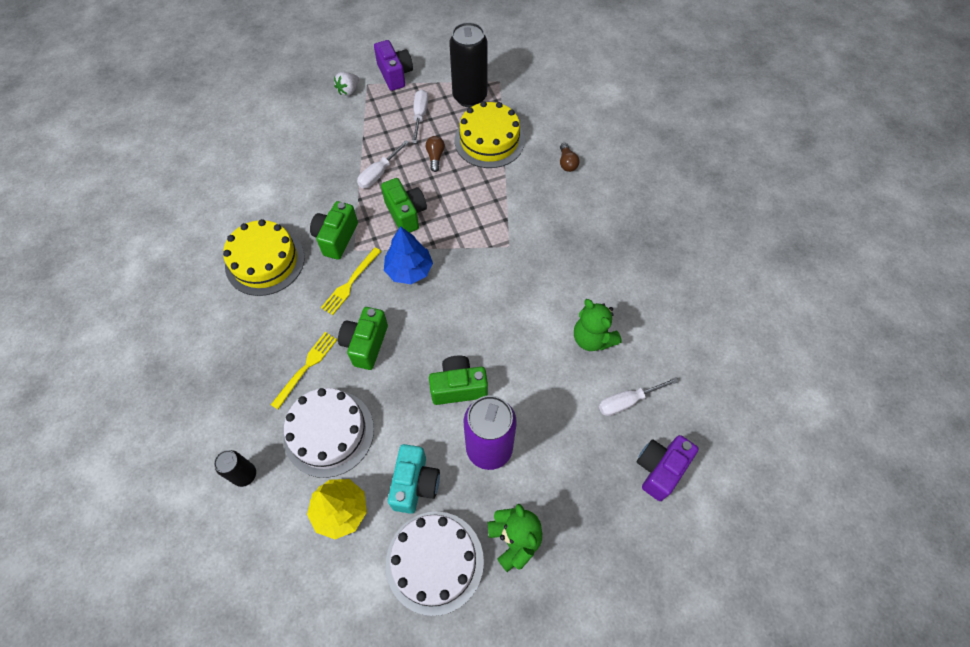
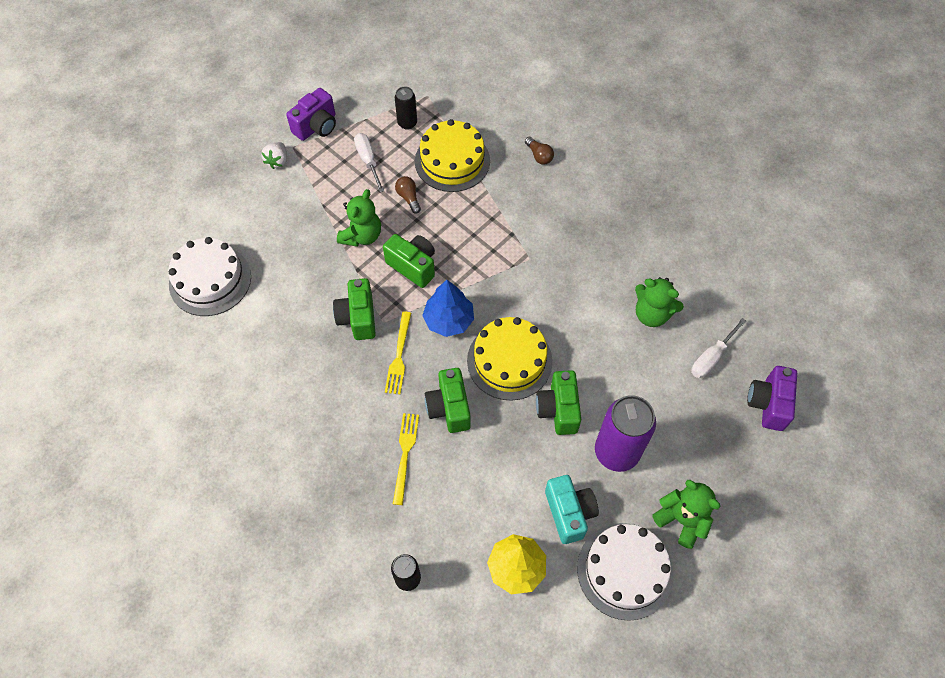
camera: 25 degrees left, 0 degrees up
yellow cake [223,219,305,296] -> yellow cake moved to [467,317,553,401]
white cake [284,388,374,478] -> white cake moved to [168,237,251,316]
white screwdriver [357,140,409,188] -> green teddy bear [337,189,381,247]
purple camera [374,40,413,91] -> purple camera turned 90 degrees clockwise [286,88,336,141]
green camera [429,355,488,405] -> green camera turned 60 degrees counterclockwise [536,370,581,435]
black can [449,22,488,107] -> black can [395,87,417,130], size x0.53

